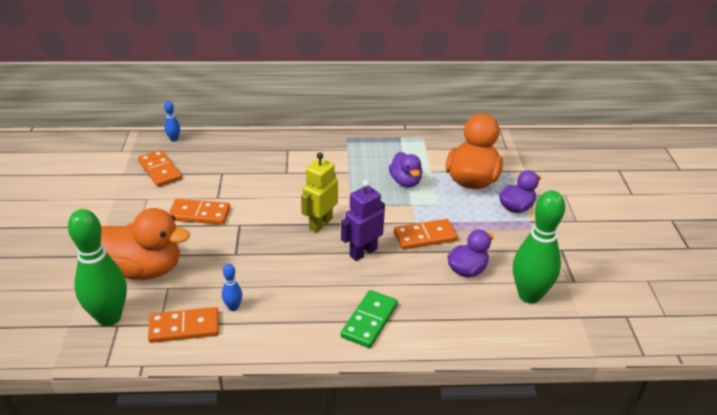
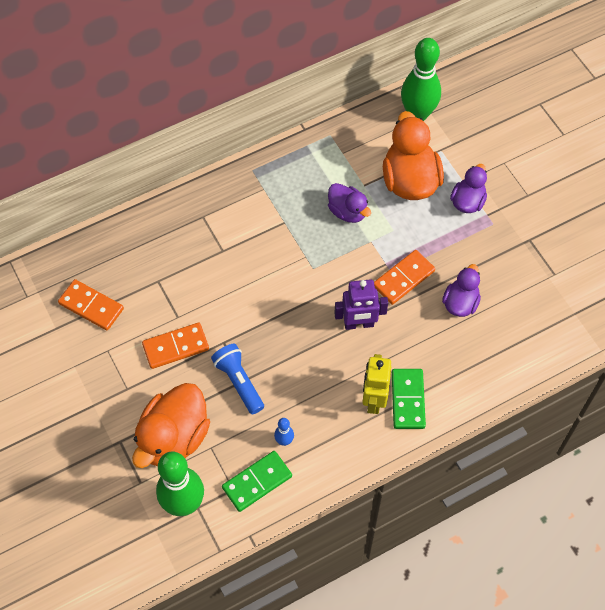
camera: 25 degrees left, 25 degrees up
orange duck [101,208,190,280] -> orange duck turned 135 degrees clockwise [132,383,210,468]
orange domino [148,307,219,343] -> green domino [222,451,292,512]
blue bowling pin [164,101,180,142] -> none
yellow robot [301,152,338,232] -> yellow robot moved to [362,354,391,414]
purple robot [341,180,385,261] -> purple robot turned 120 degrees counterclockwise [334,279,388,330]
green bowling pin [513,190,565,304] -> green bowling pin moved to [401,38,441,121]
none -> blue flashlight [211,344,264,414]

